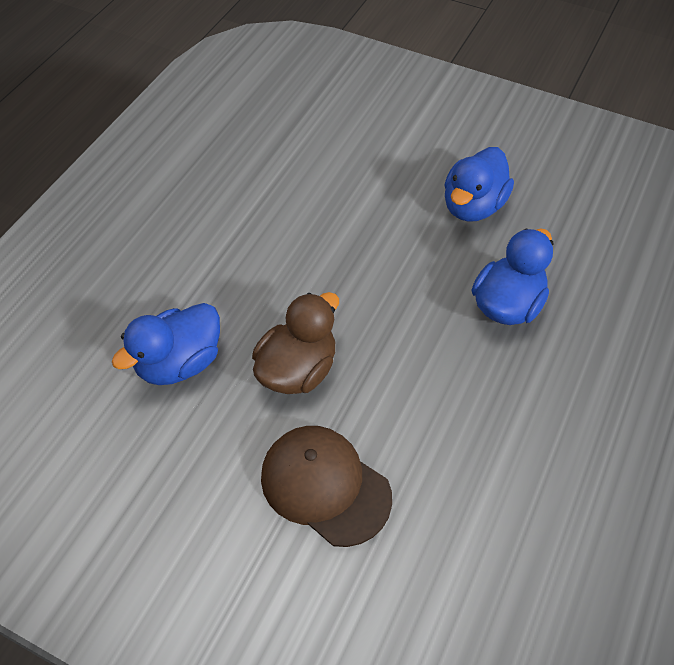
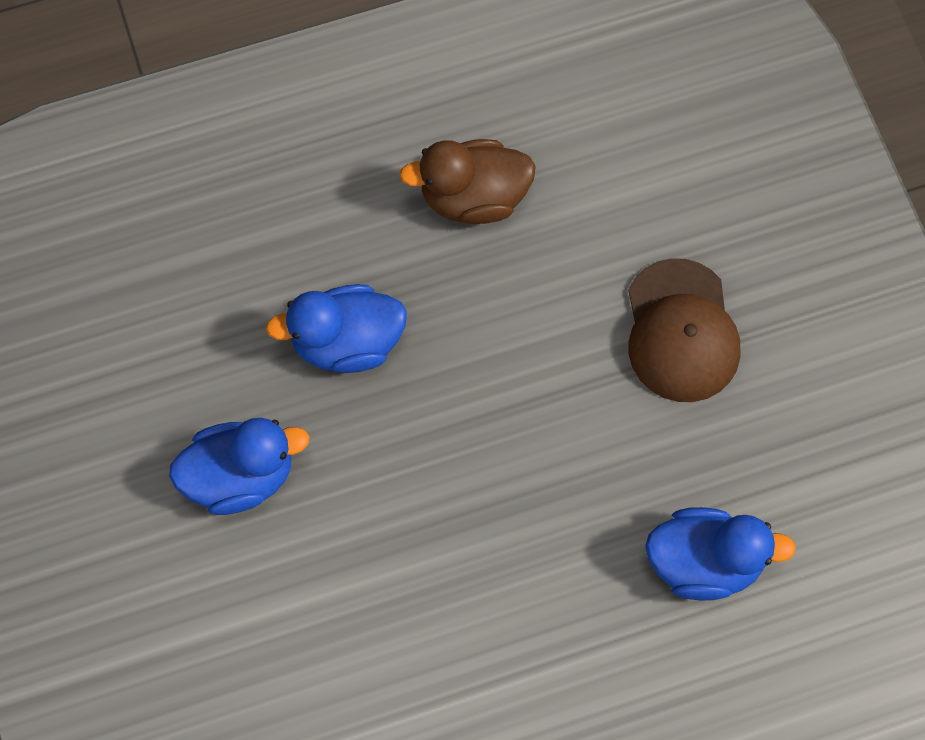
camera: 135 degrees left, 15 degrees up
brown duck [252,292,339,394] -> brown duck moved to [399,139,536,224]

